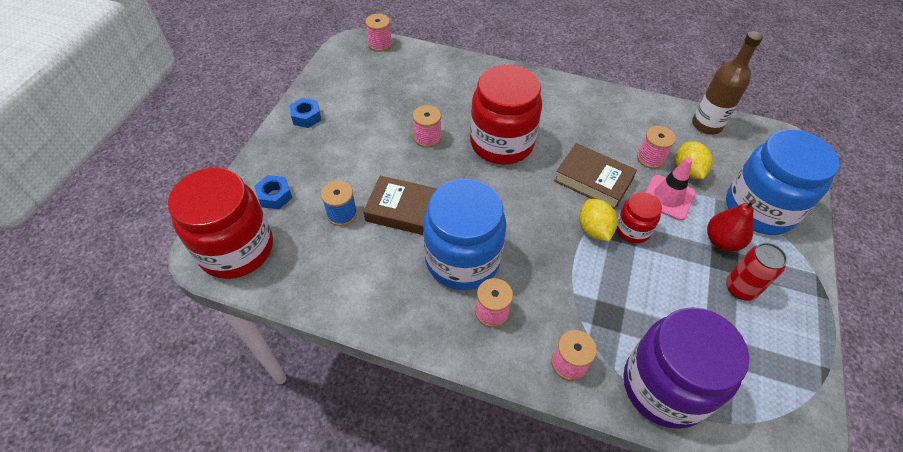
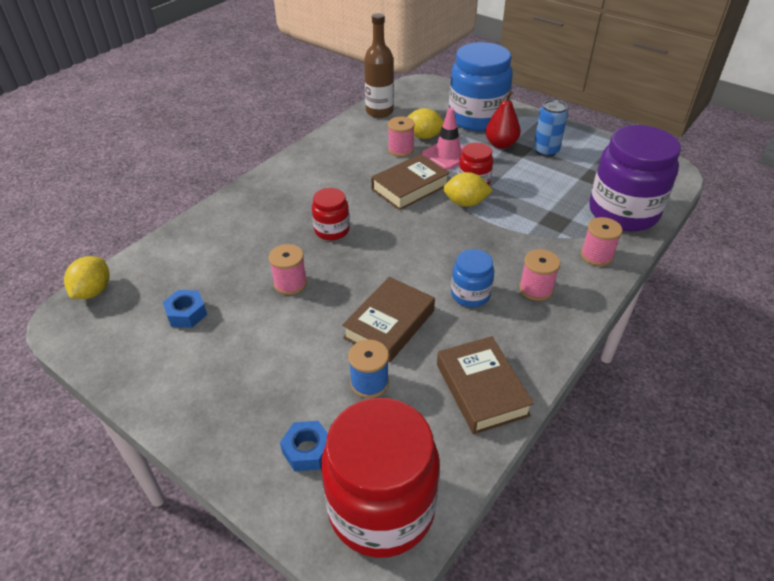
camera: 70 degrees left, 10 degrees down
blue nut [289,98,321,128] -> blue nut moved to [163,290,207,328]
pink spool [365,14,392,52] -> yellow lemon [64,256,110,299]
blue jar [423,179,506,290] -> blue jar [451,249,494,307], size x0.50
red jar [470,65,542,164] -> red jar [312,188,350,240], size x0.50
red can [726,243,787,301] -> blue can [534,100,568,157]
none -> brown book [437,336,534,434]

